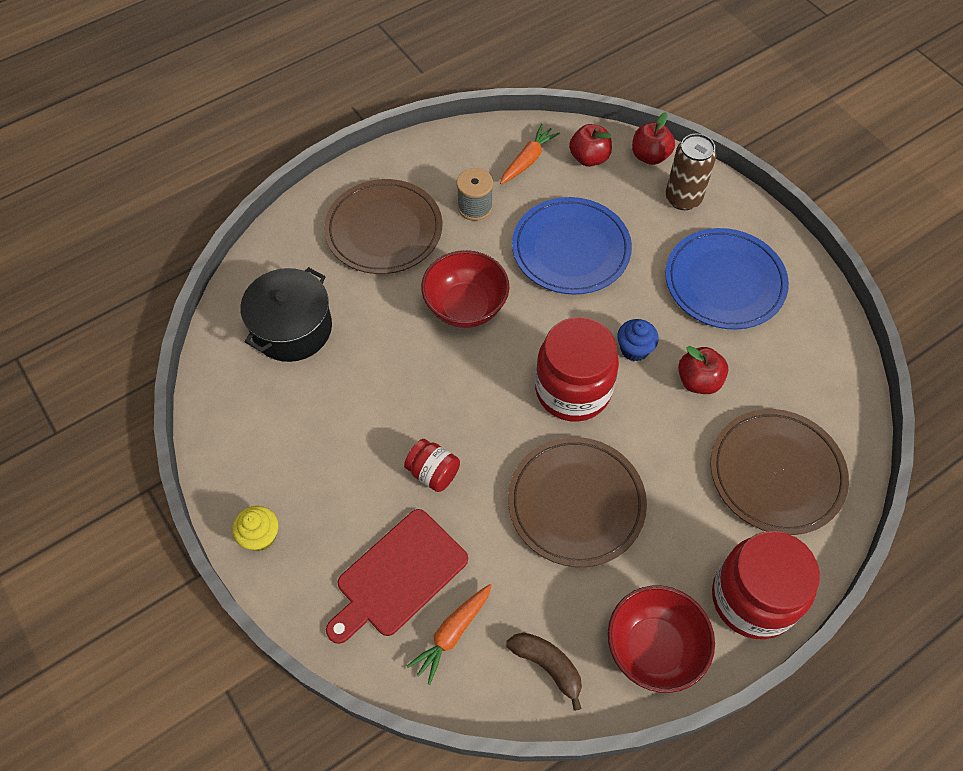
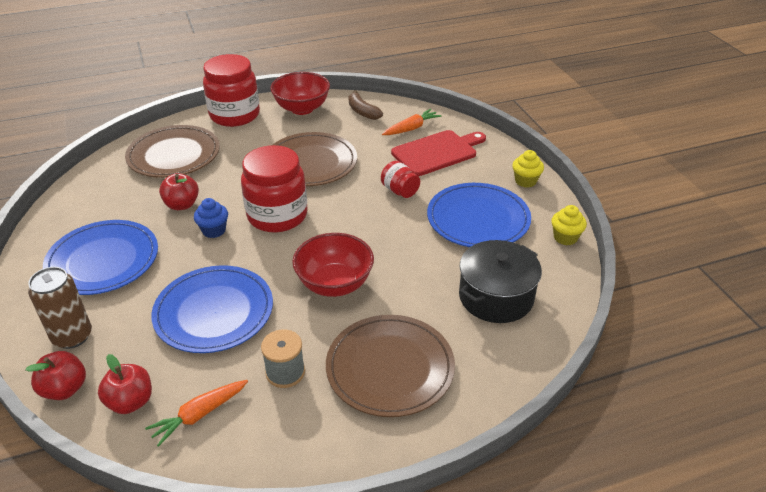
camera: 165 degrees left, 20 degrees down
none -> blue plate [427,183,531,247]
none -> yellow cupcake [551,205,587,245]

